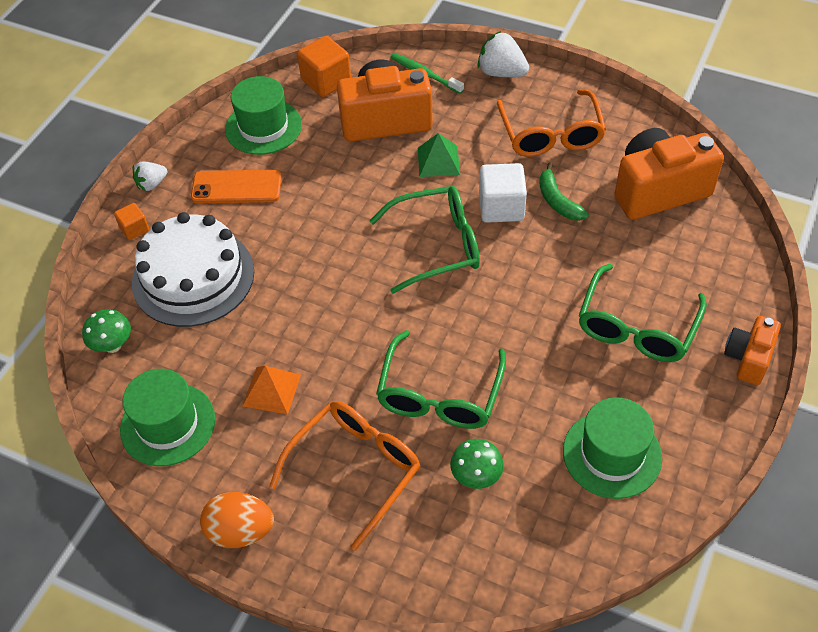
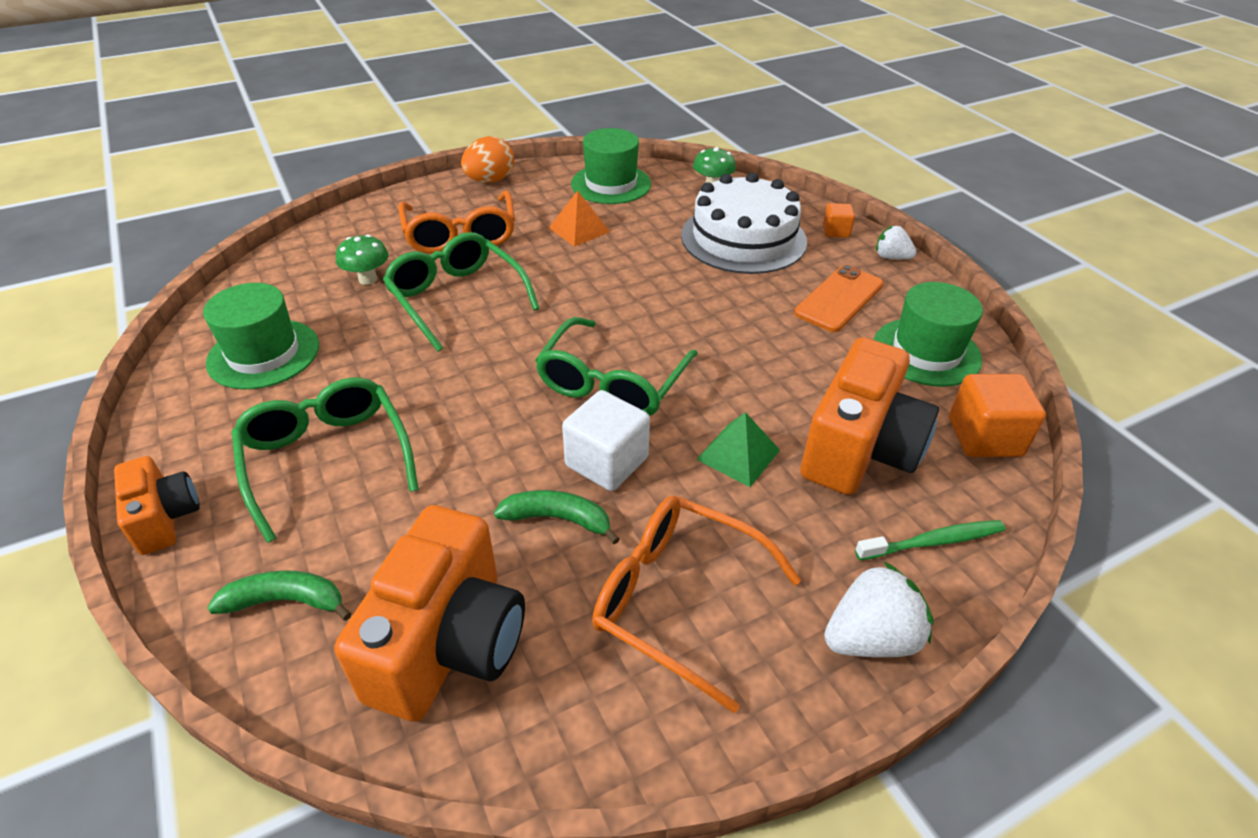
camera: 125 degrees right, 10 degrees down
white strawberry [133,161,167,191] -> white strawberry turned 60 degrees counterclockwise [876,225,916,259]
none -> green banana [207,570,351,621]

